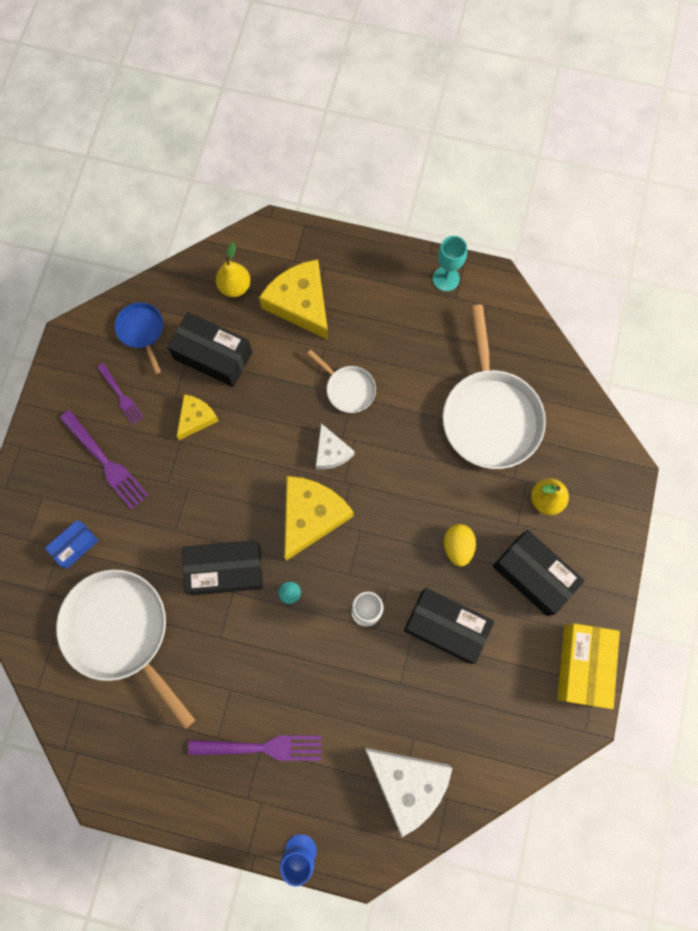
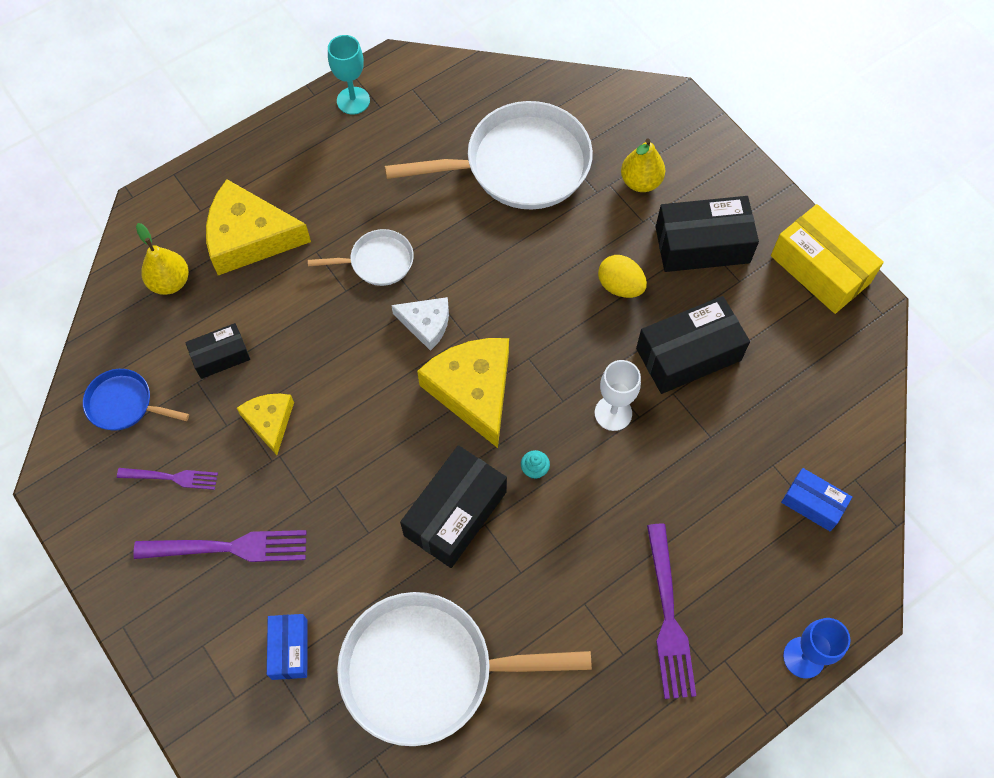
camera: 50 degrees left, 10 degrees down
black box [167,312,252,387] -> black box [185,323,250,379], size x0.57
purple fork [188,735,322,761] -> purple fork turned 135 degrees clockwise [647,524,696,699]
white cheese [365,748,452,837] -> blue box [781,468,852,531]
white pan [443,305,546,469] -> white pan turned 45 degrees counterclockwise [385,101,593,210]

